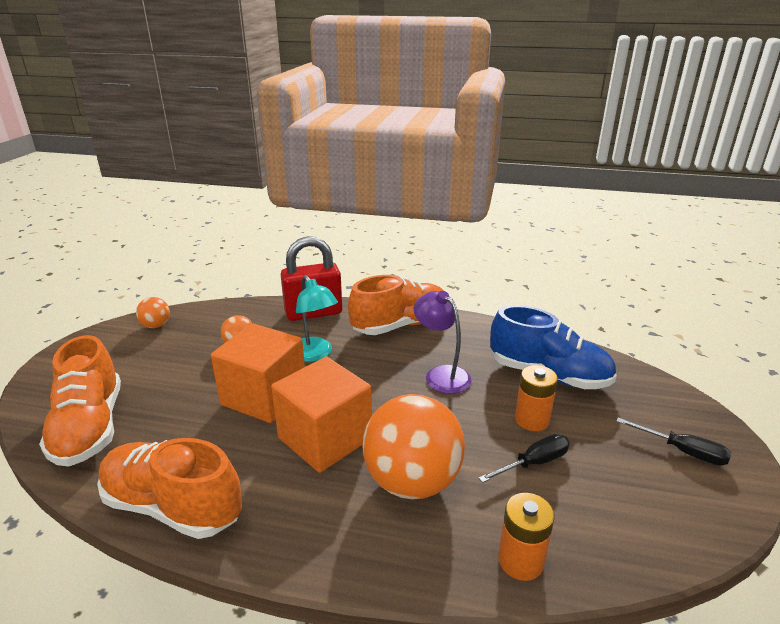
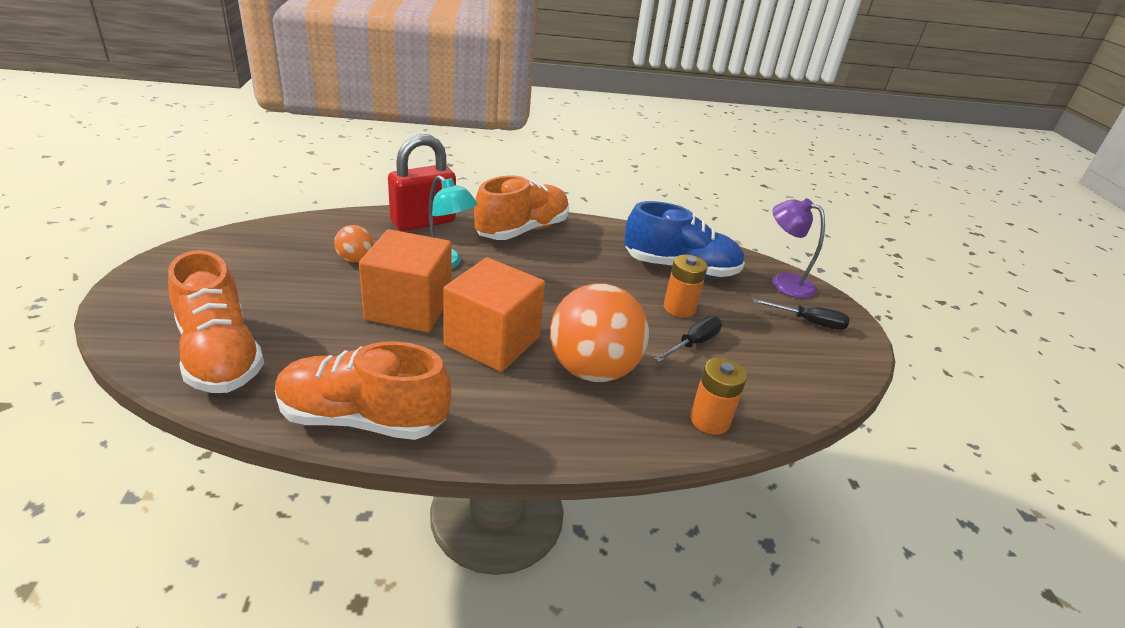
camera: 20 degrees left, 5 degrees up
orange ball [136,297,170,328] -> none
purple lamp [414,291,472,394] -> purple lamp moved to [772,199,825,298]

